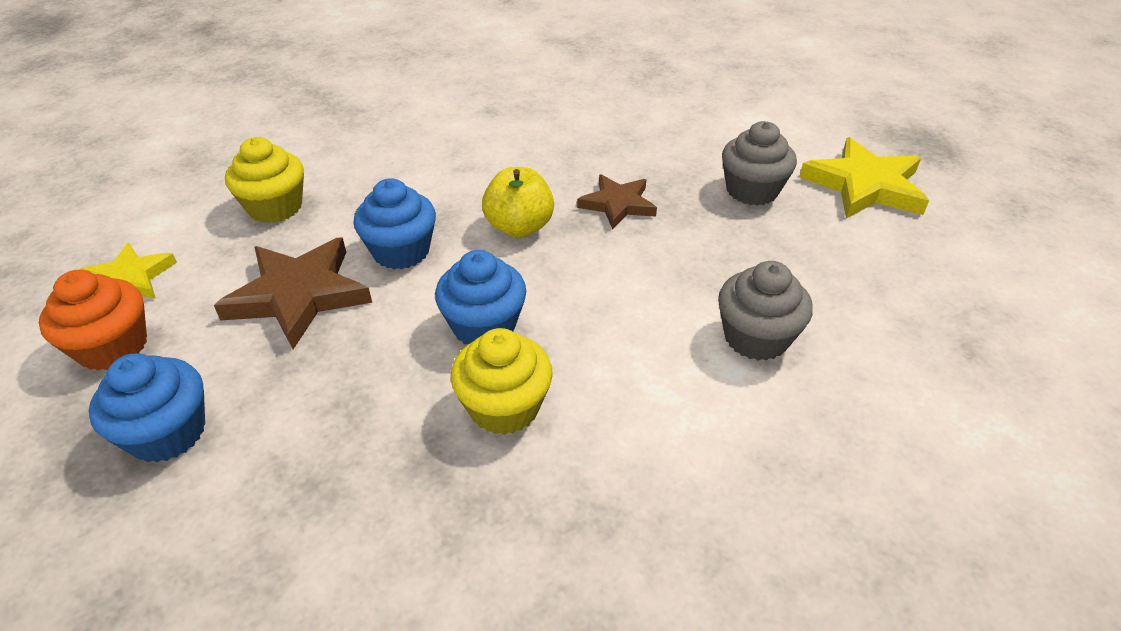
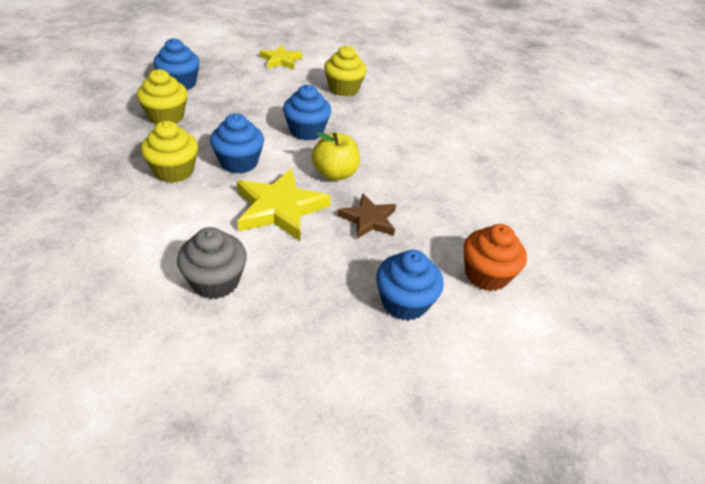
camera: 80 degrees right, 0 degrees up
orange cupcake [39,270,147,371] -> orange cupcake moved to [463,224,527,291]
brown star [214,237,372,349] -> none
grey cupcake [722,121,797,205] -> blue cupcake [376,250,444,321]
yellow star [799,137,929,218] -> yellow star moved to [237,169,331,241]
none -> yellow cupcake [137,69,188,125]

